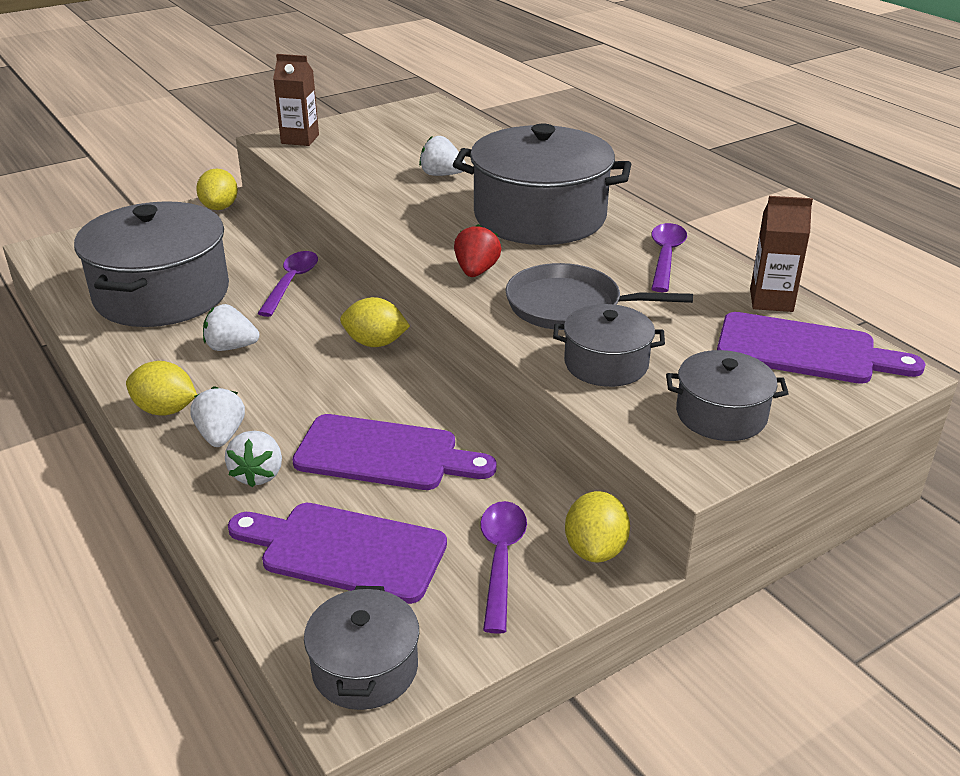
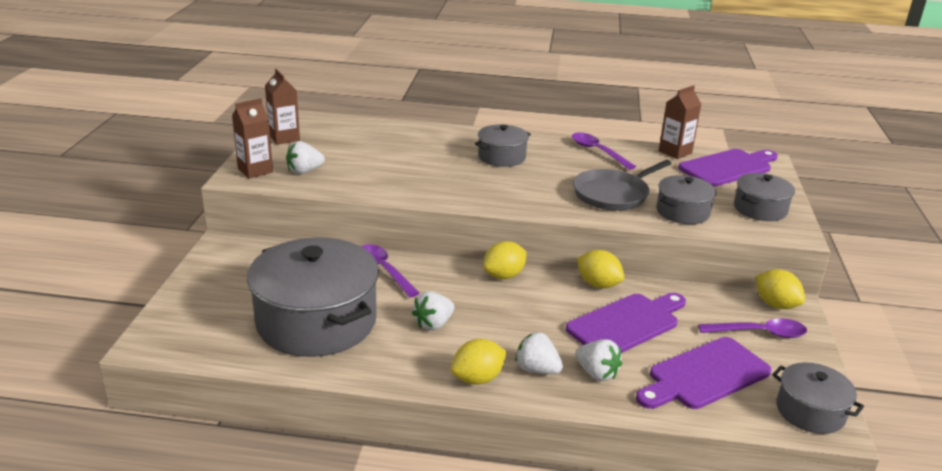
camera: 50 degrees left, 5 degrees down
yellow lemon [196,168,238,210] -> yellow lemon moved to [577,250,624,288]
white strawberry [419,136,466,176] -> white strawberry moved to [286,141,325,174]
grey pot [453,124,631,245] -> grey pot [475,124,531,167], size x0.51
red strawberry [454,224,501,277] -> none
purple spoon [480,501,527,634] -> purple spoon turned 135 degrees clockwise [698,318,807,338]
none -> brown carton [265,69,300,145]

